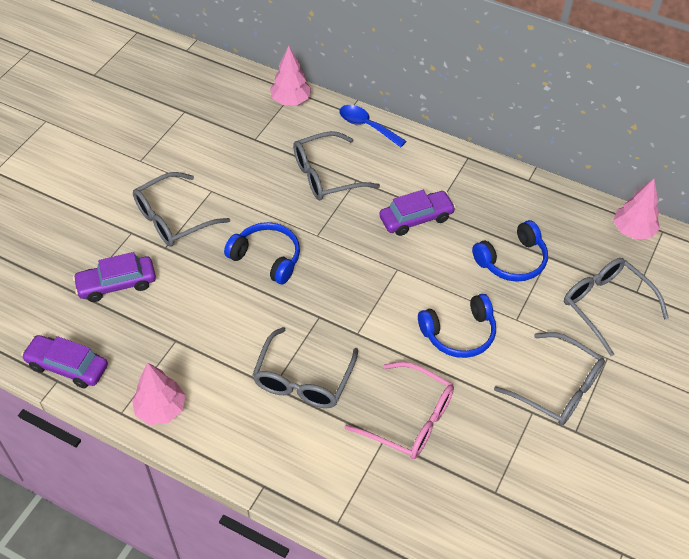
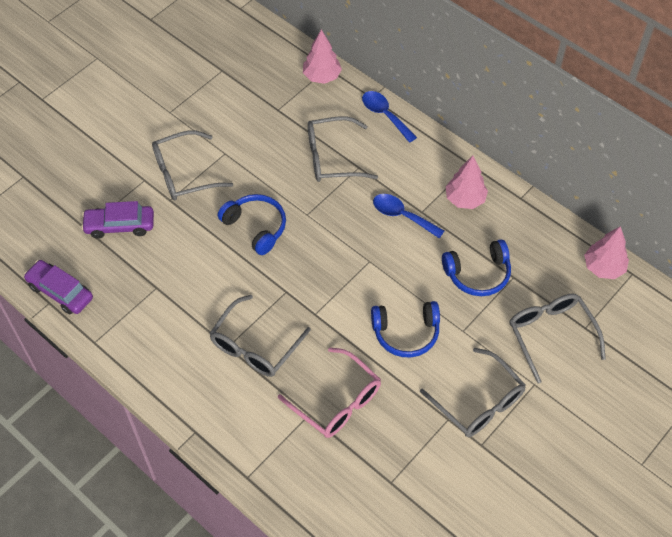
camera: 15 degrees right, 5 degrees up
pink tree [132,363,185,425] -> pink tree moved to [445,156,488,209]
purple car [379,190,456,236] -> blue spoon [373,194,444,238]

